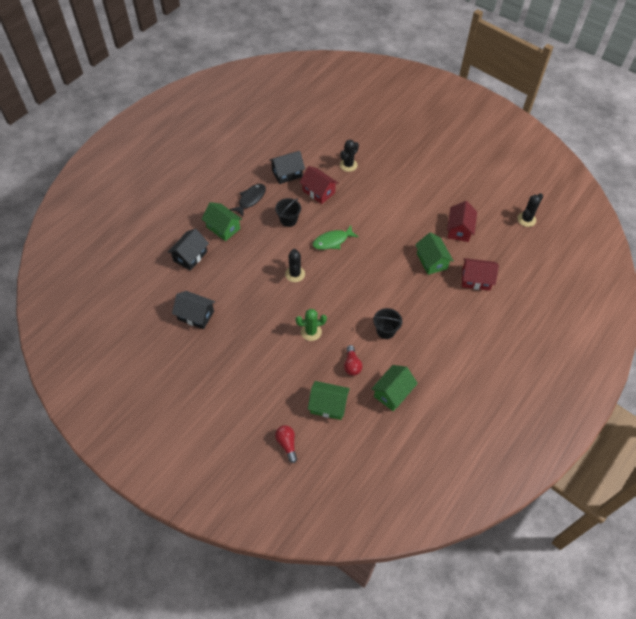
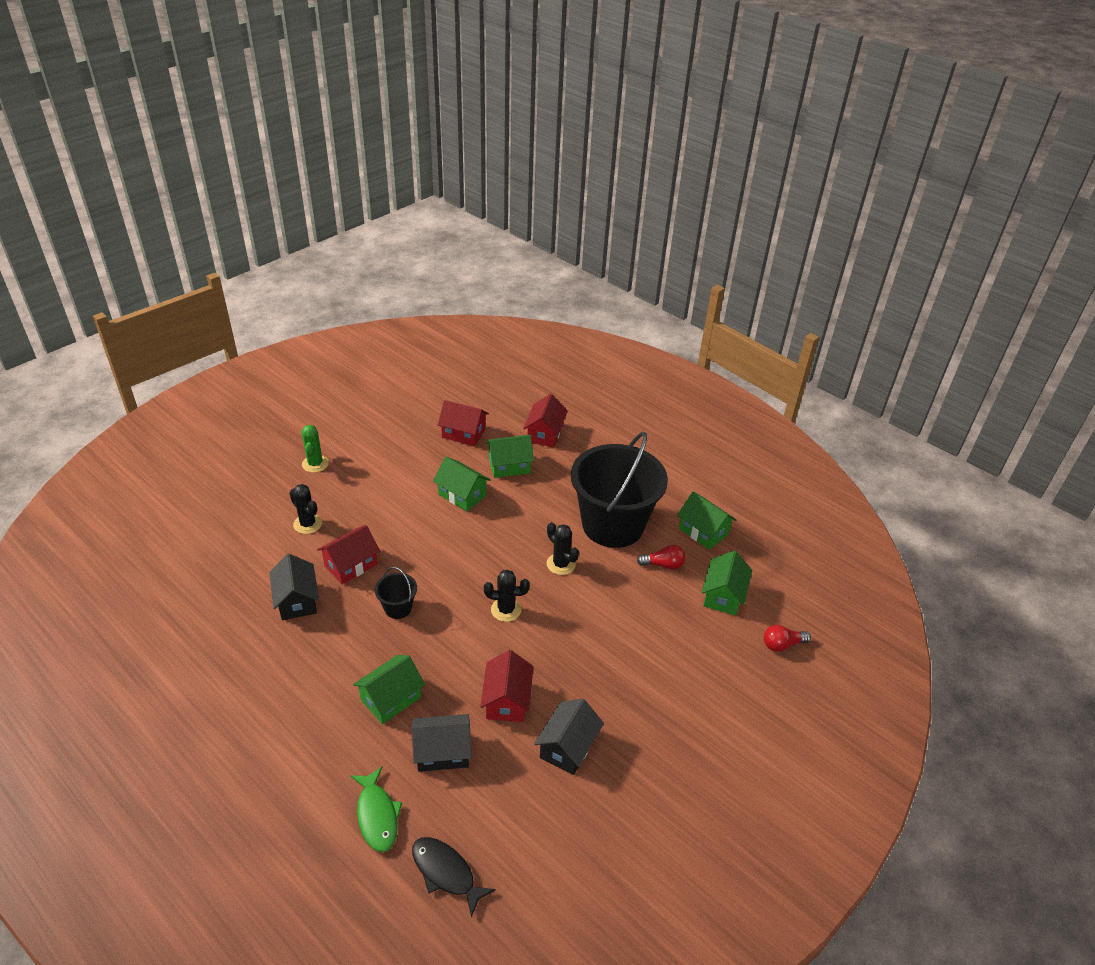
camera: 85 degrees left, 15 degrees down
black house [167,229,209,271] -> black house turned 45 degrees counterclockwise [412,714,472,772]
black fish [230,184,266,217] -> black fish moved to [412,837,496,918]
green cactus [296,309,327,341] -> green cactus moved to [302,425,329,473]
green fish [313,225,359,250] -> green fish moved to [350,767,402,852]
black bucket [373,308,403,339] -> black bucket [571,432,668,548], size x2.48
black cactus [517,193,543,227] -> black cactus moved to [547,522,579,575]
none -> green house [433,457,491,511]
none -> red house [480,650,533,722]

